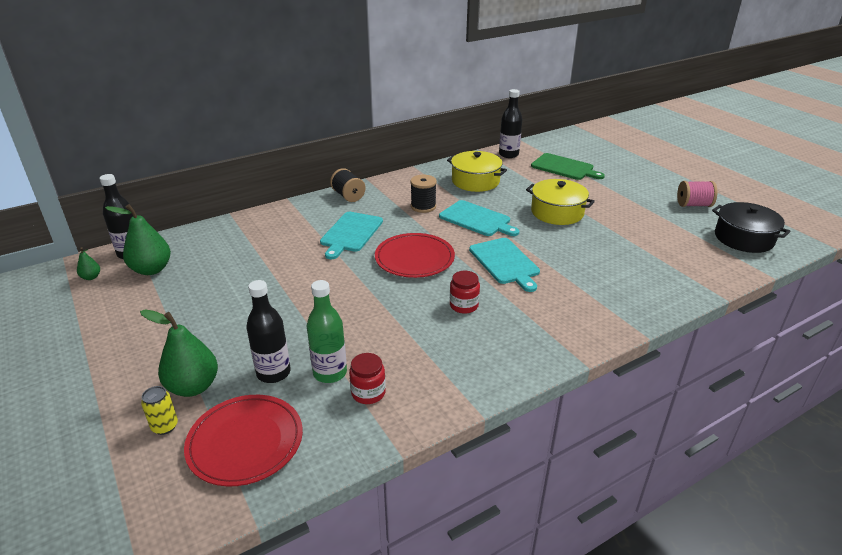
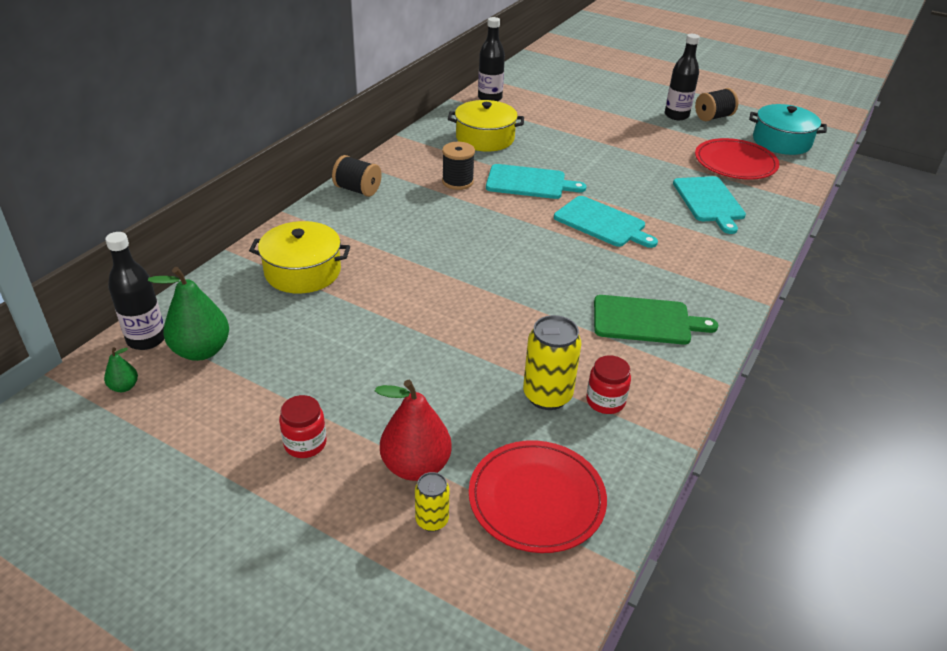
camera: 30 degrees left, 5 degrees up
green pear [140,310,218,397] -> red pear [375,380,452,481]
black bottle [246,280,291,383] -> black bottle moved to [665,34,700,120]
green bottle [307,280,347,383] -> yellow can [523,315,582,410]
turquoise cutting board [320,212,383,259] -> turquoise cutting board moved to [673,176,746,234]
red plate [375,233,455,278] -> red plate moved to [695,138,779,180]
red jar [450,271,480,314] -> red jar moved to [279,395,327,458]
yellow pot [526,179,595,225] -> yellow pot moved to [249,221,350,294]
green cutting board [531,153,605,180] -> green cutting board moved to [594,295,718,345]
pink spool [677,181,717,207] -> black spool [695,88,739,121]
black pot [712,202,791,253] -> turquoise pot [749,104,827,155]

